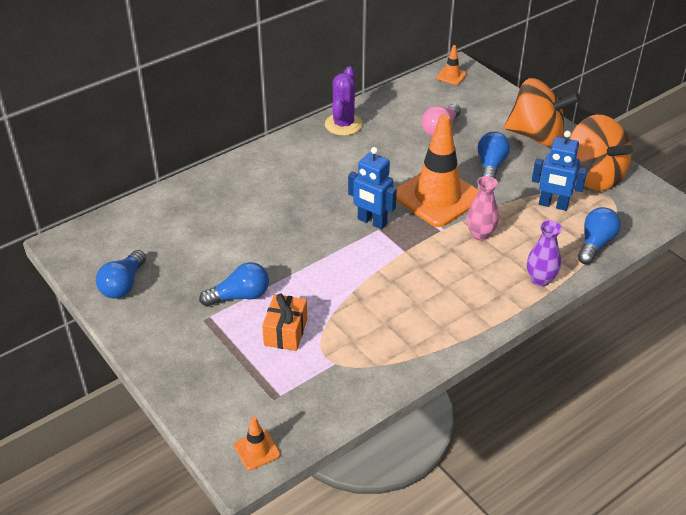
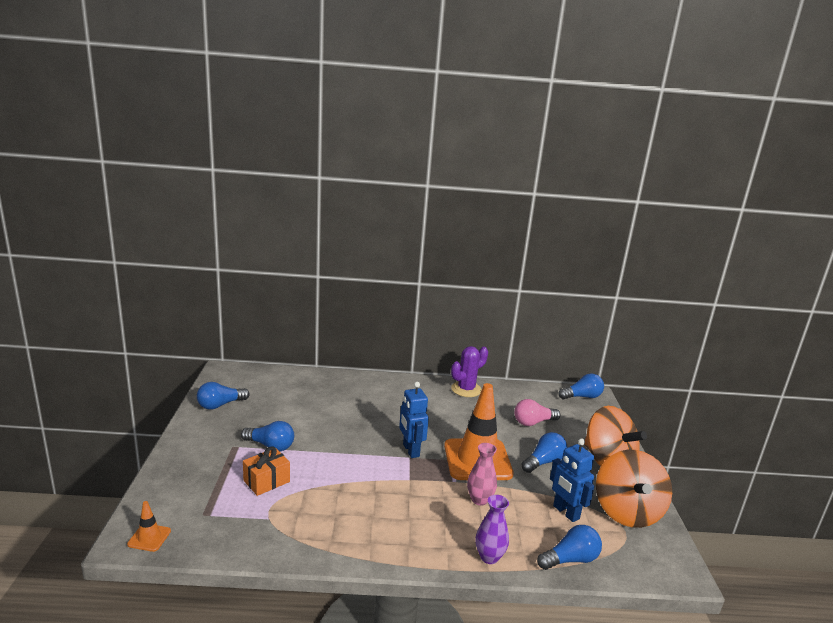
camera: 35 degrees right, 20 degrees down
orange traffic cone [436,45,467,85] -> blue light bulb [558,373,604,399]

